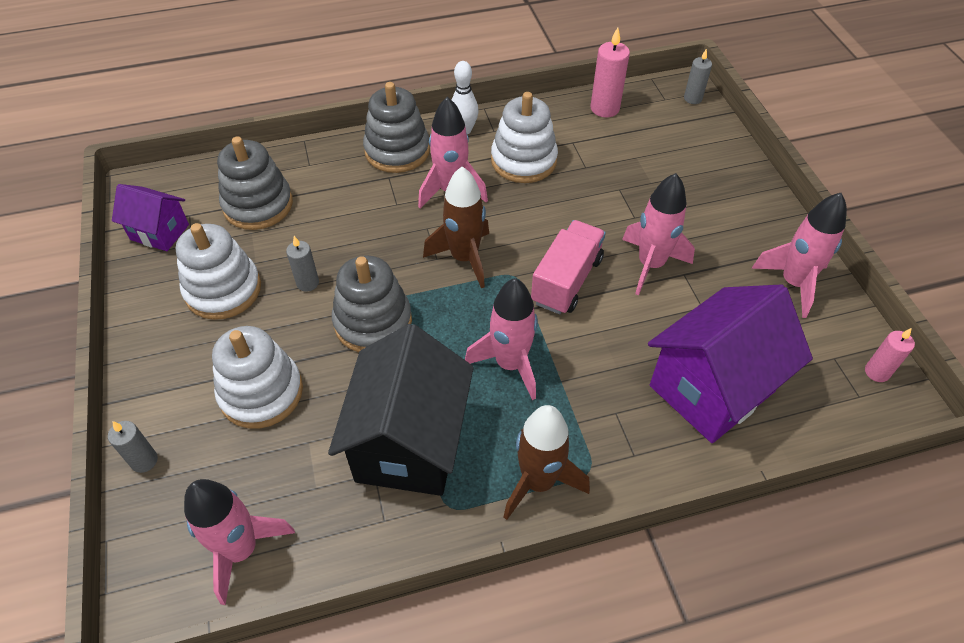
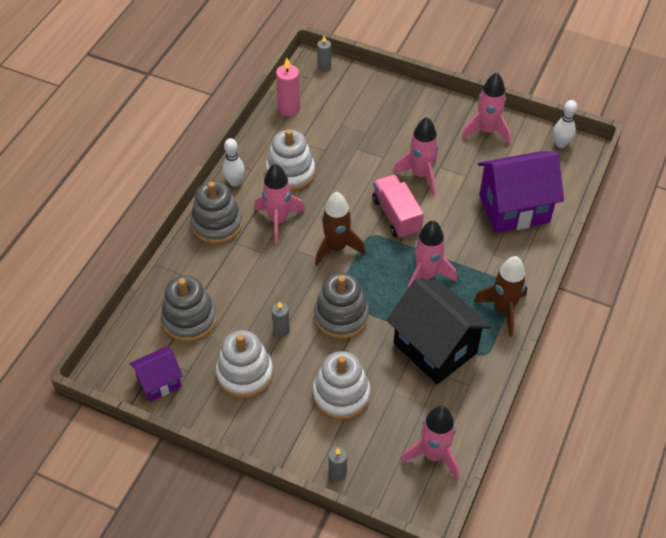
camera: 50 degrees left, 0 degrees up
purple house [648,284,813,443] -> purple house turned 75 degrees clockwise [478,151,564,233]
pink candle [865,328,915,382] -> white bowling pin [553,100,577,148]

